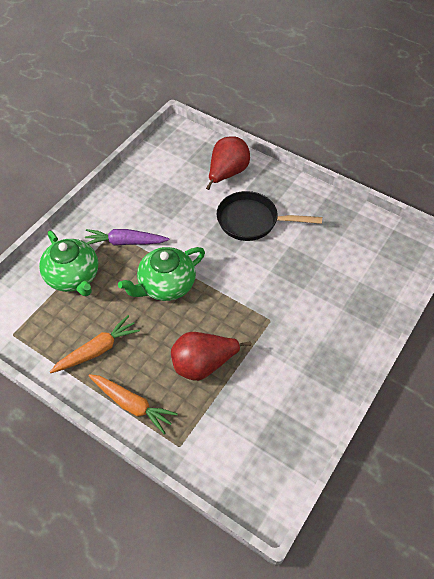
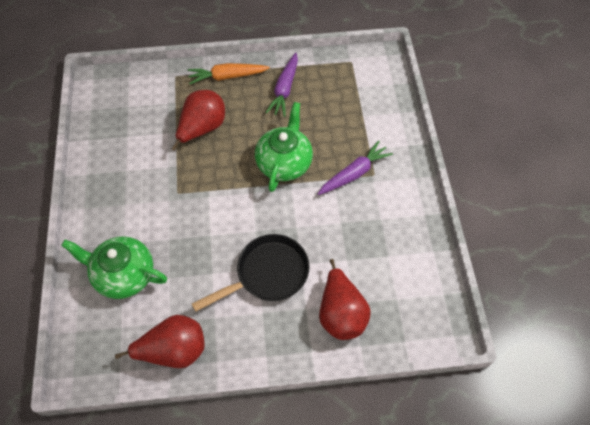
camera: 140 degrees right, 5 degrees up
green teapot [39,231,99,296] -> green teapot moved to [61,236,167,299]
orange carrot [50,315,140,373] -> purple carrot [265,53,298,117]
none -> red pear [115,315,205,368]

